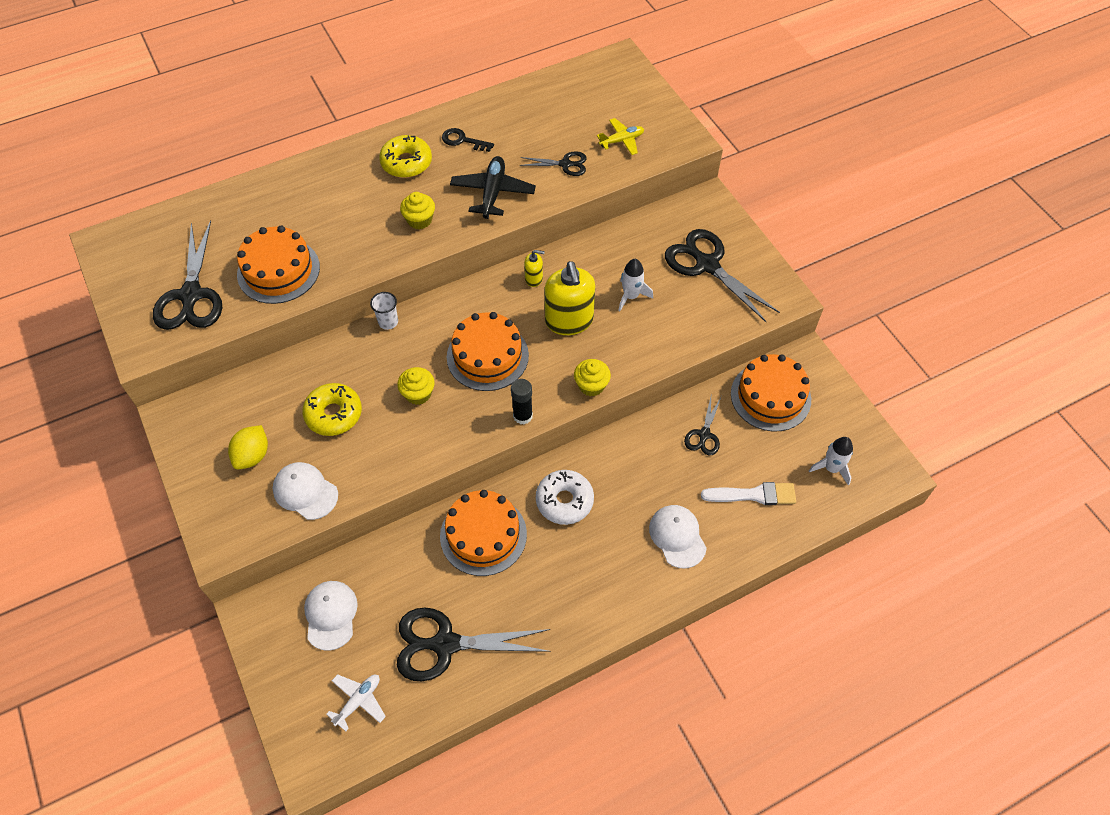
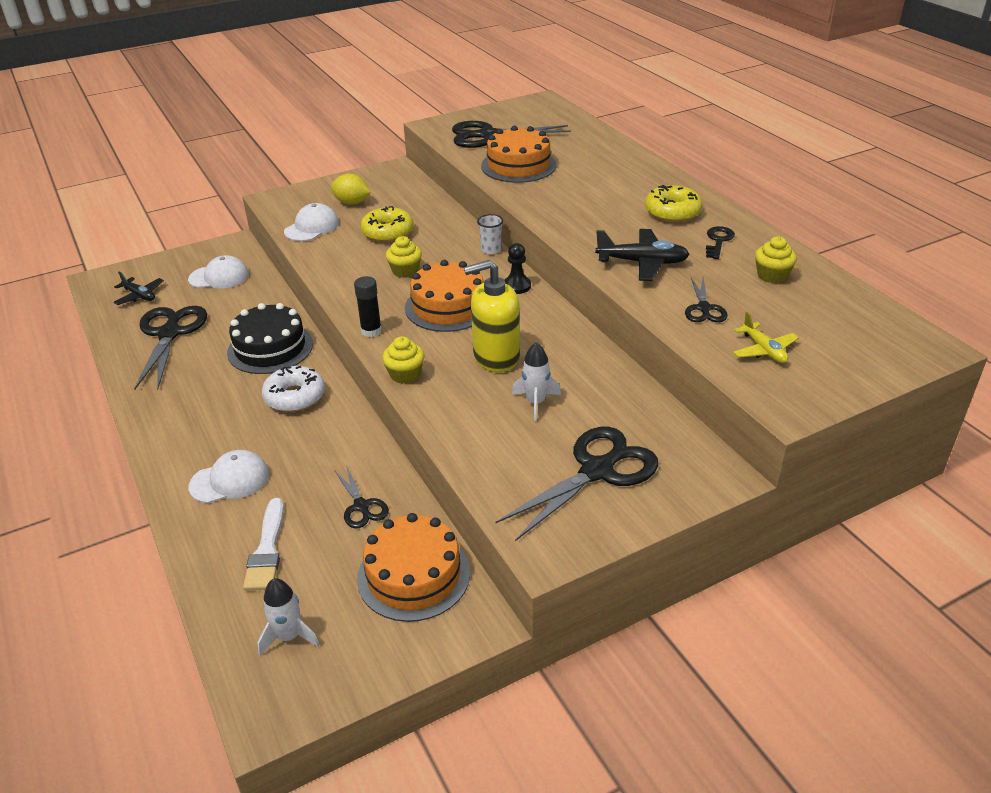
camera: 90 degrees right, 20 degrees down
white plane [326,674,386,732] -> black plane [113,271,164,305]
yellow cupcake [400,192,435,229] -> yellow cupcake moved to [755,236,797,283]
orange cake [440,490,527,576] -> black cake [227,303,313,374]
yellow soap dispenser [524,250,545,287] -> none
black scissors [684,396,722,455] -> black scissors turned 135 degrees counterclockwise [334,465,389,528]
none -> black pawn [504,243,531,294]

